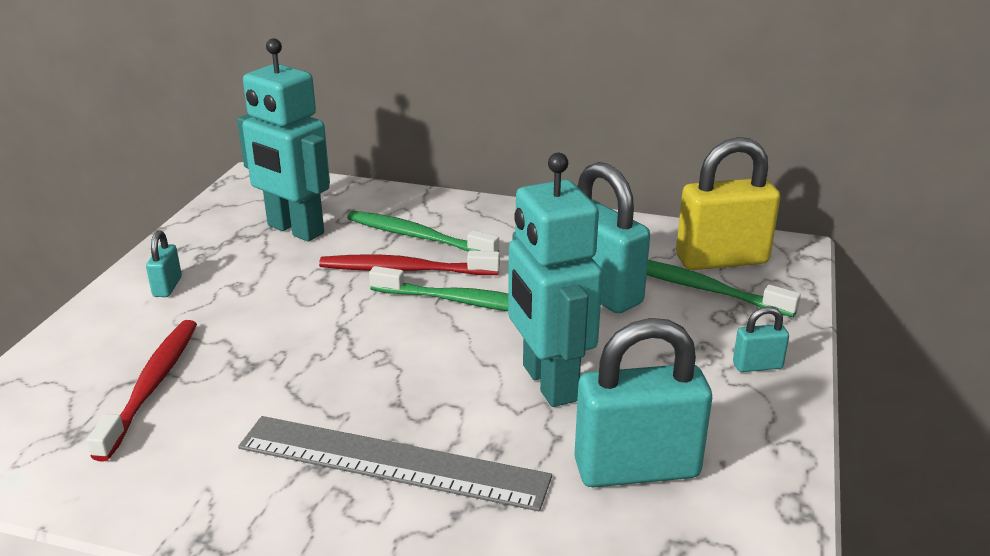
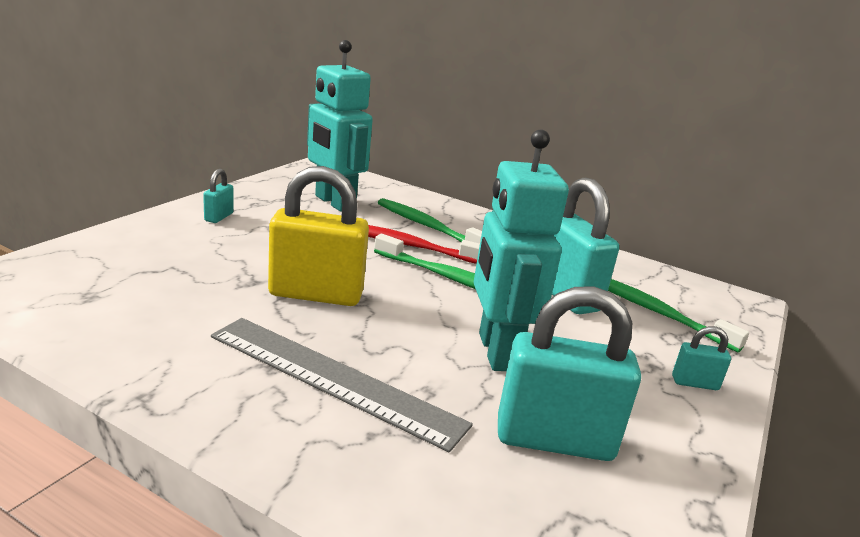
camera: 10 degrees right, 5 degrees down
red toothbrush [87,320,197,462] -> none
yellow padlock [676,137,780,270] -> yellow padlock moved to [268,166,369,306]

